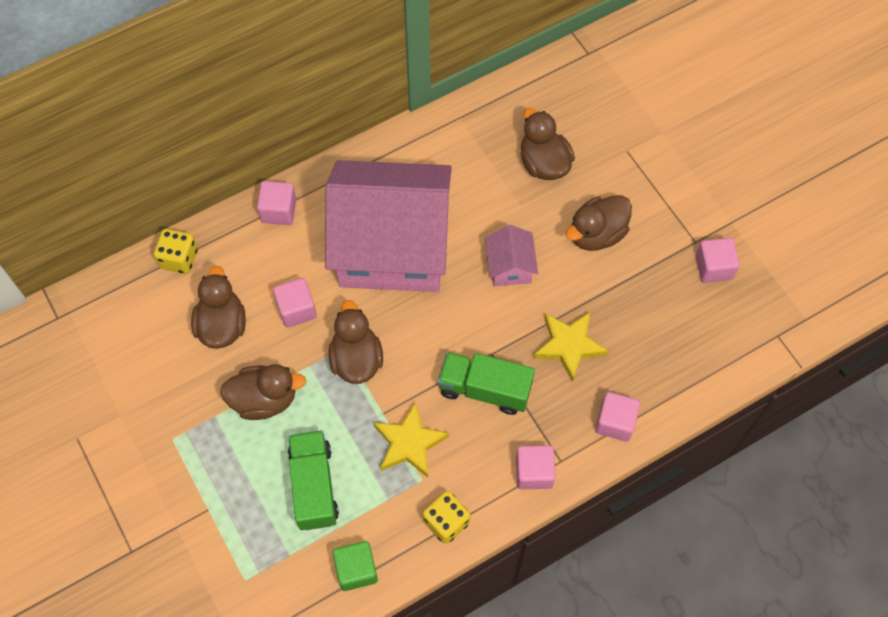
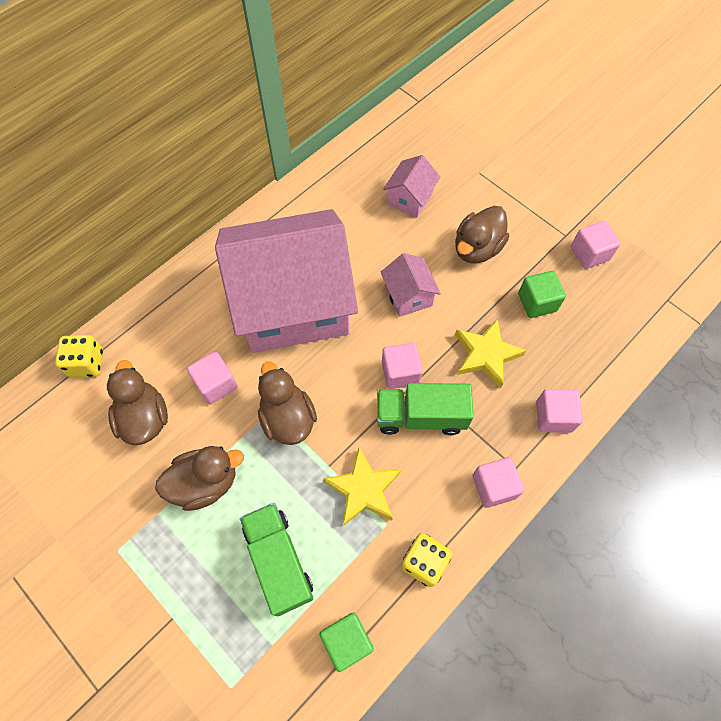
camera: 15 degrees left, 0 degrees up
pink cube [257,181,296,225] -> pink cube moved to [382,342,423,389]
brown duck [521,108,575,180] -> pink house [383,155,440,217]
none -> green cube [518,271,566,318]

